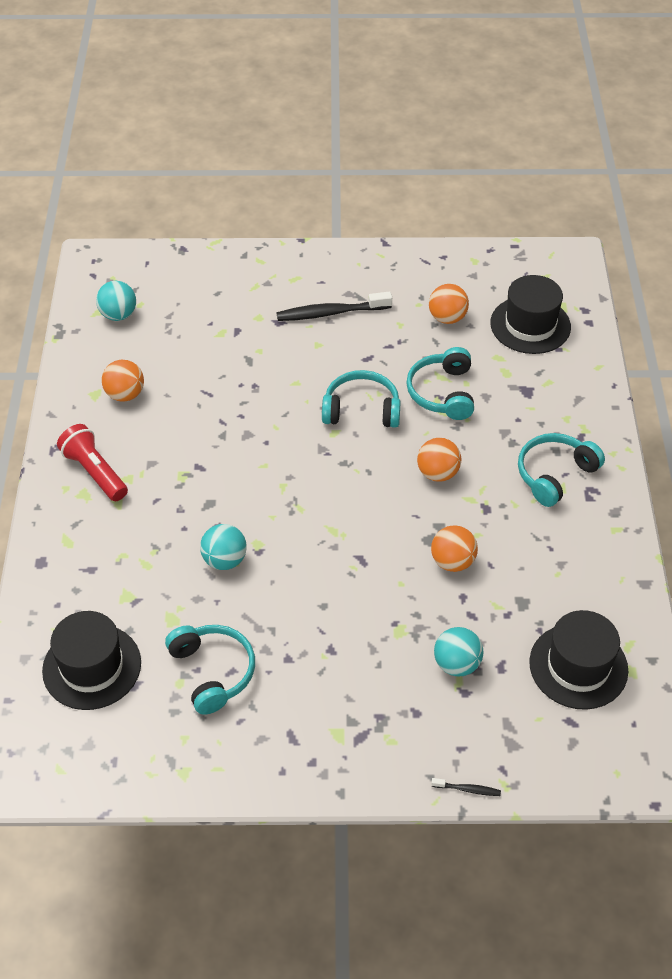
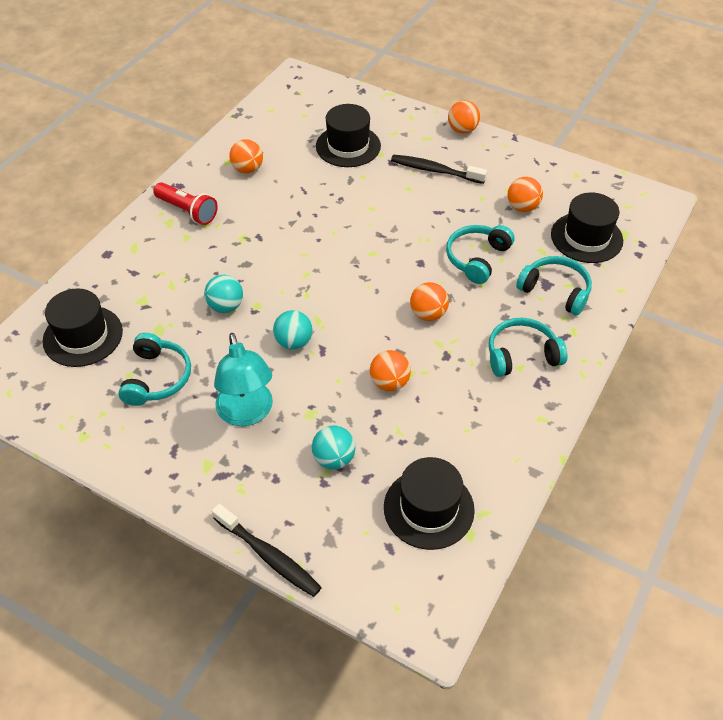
camera: 30 degrees right, 0 degrees up
red flashlight [57,424,128,501] -> red flashlight turned 135 degrees clockwise [153,182,218,225]
turquoise ball [96,281,136,321] -> turquoise ball moved to [273,310,313,350]
turquoise headphones [322,370,401,428] -> turquoise headphones moved to [516,256,592,315]
black toothbrush [431,778,501,796] -> black toothbrush [212,504,322,597], size x2.20
none -> turquoise lamp [214,333,273,426]
none -> black hat [316,104,381,167]
none -> orange ball [448,100,480,134]

